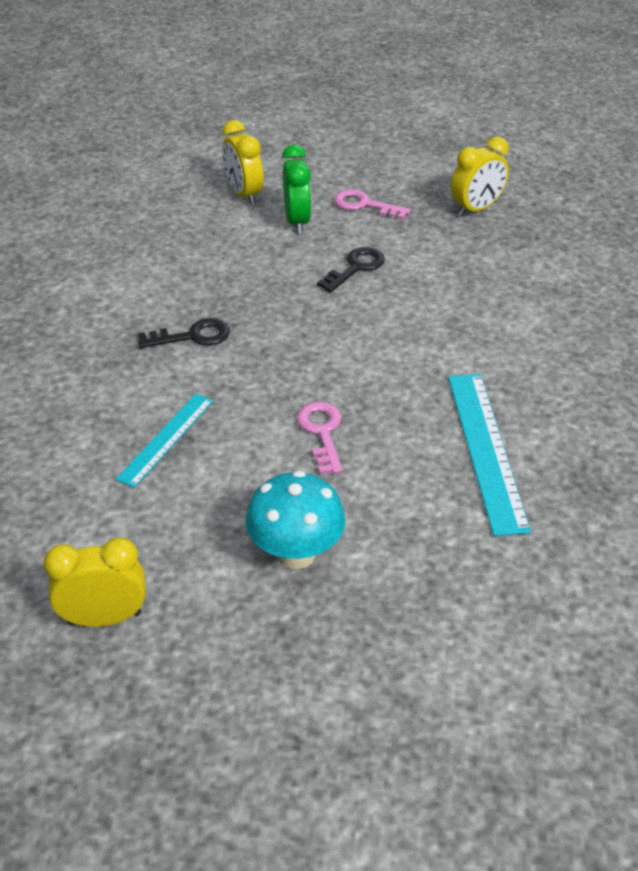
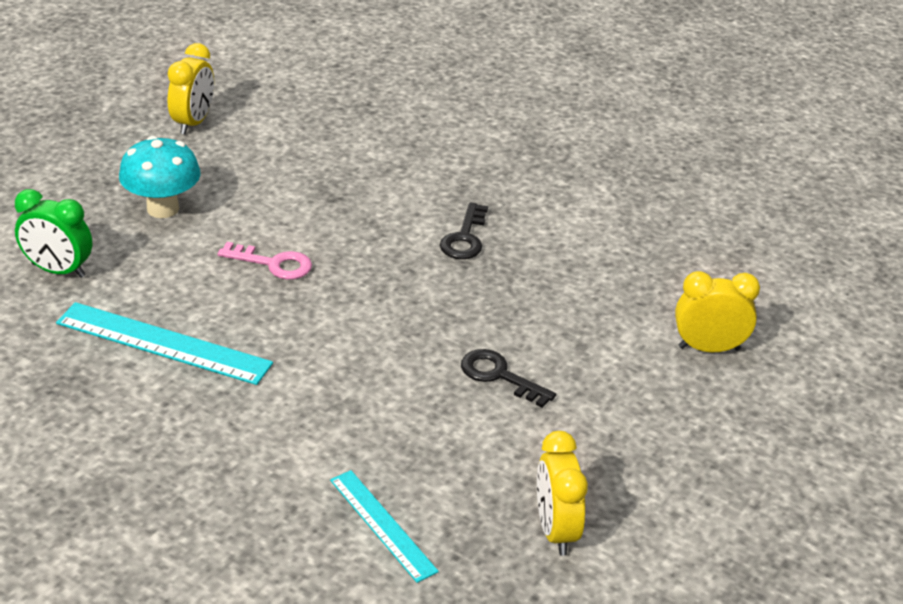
camera: 115 degrees right, 5 degrees down
turquoise ruler [116,394,213,488] -> turquoise ruler moved to [330,470,439,583]
green clock [282,144,311,234] -> green clock moved to [15,189,92,278]
black key [317,247,385,293] -> black key turned 150 degrees clockwise [461,349,556,408]
pink key [334,189,411,220] -> none

